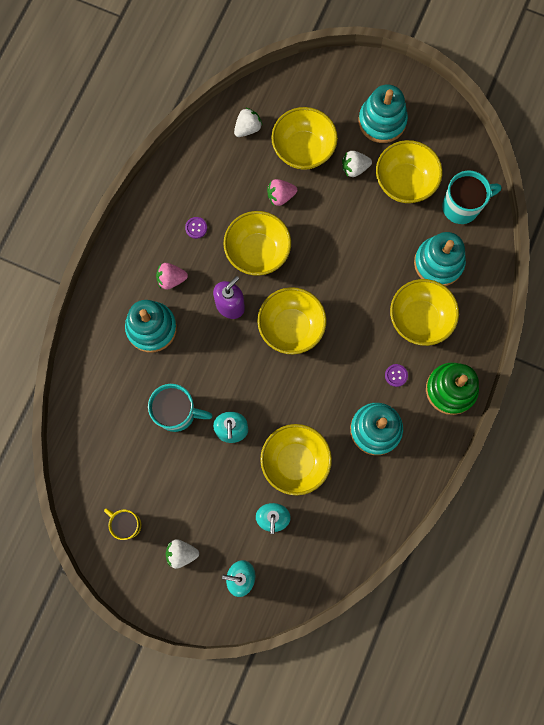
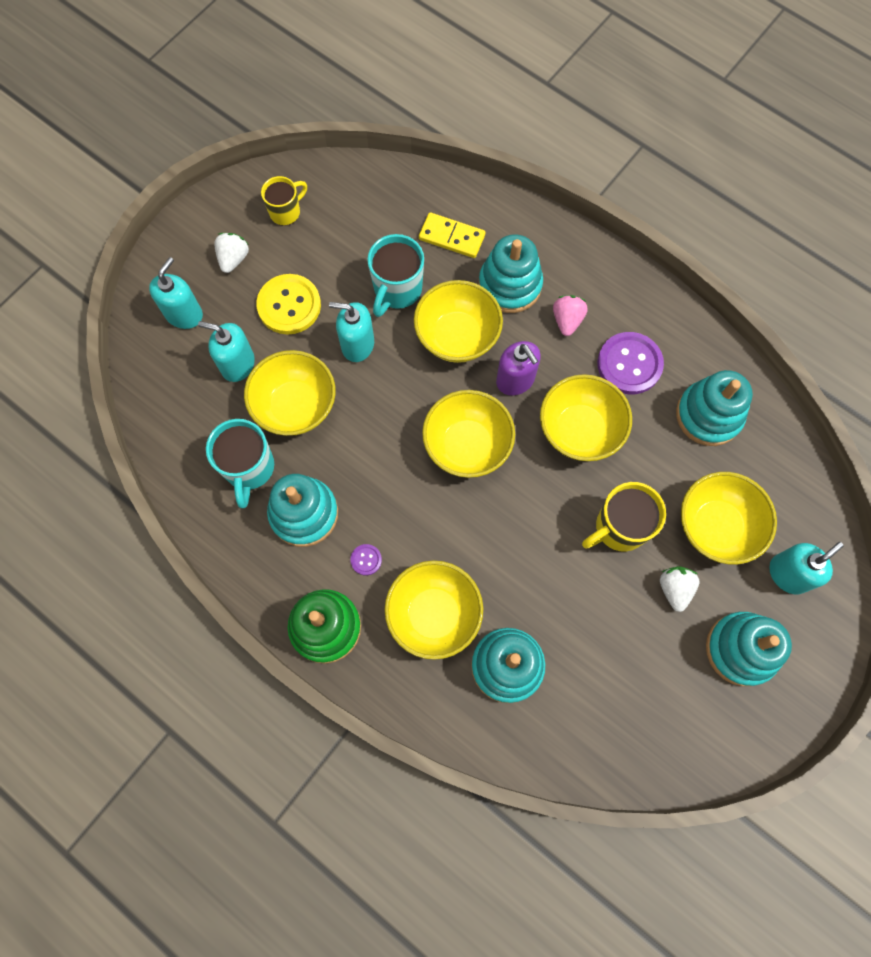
camera: 105 degrees right, 5 degrees down
purple button [185,217,207,239] -> purple button [597,332,664,394], size x2.22
white strawberry [234,108,263,137] -> none
pink strawberry [267,179,297,206] -> none
yellow bowl [376,140,442,203] -> yellow bowl moved to [414,280,503,363]
turquoise mug [442,171,501,224] -> turquoise mug moved to [206,419,274,508]
none -> yellow button [256,274,321,335]
none -> yellow domino [419,212,485,258]
none -> yellow mug [582,482,666,552]
none -> turquoise stacking toy [676,370,753,446]
none -> turquoise soap dispenser [769,542,844,594]

